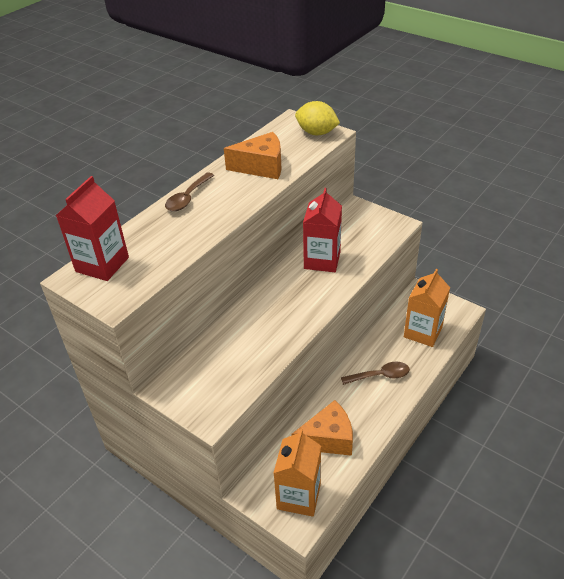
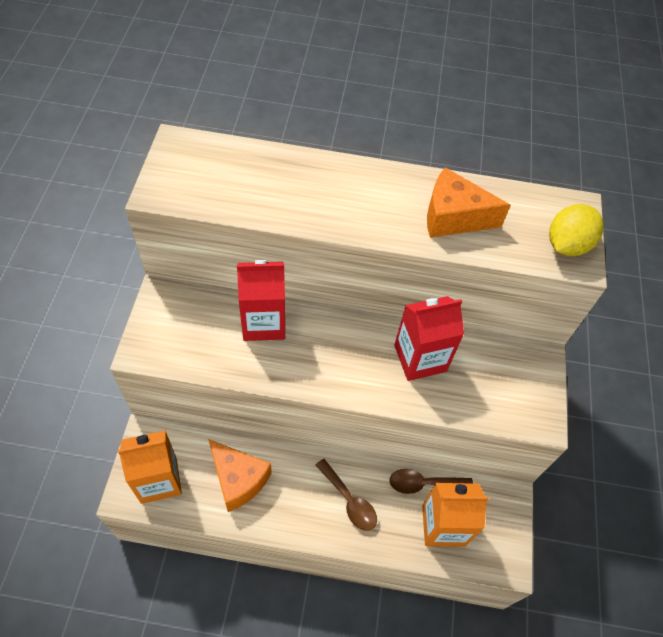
camera: 55 degrees right, 15 degrees up
red carton [56,176,129,281] -> red carton moved to [237,260,285,341]
brown spoon [165,172,215,211] -> brown spoon moved to [389,469,473,494]
orange cheese [224,132,281,179] -> orange cheese turned 135 degrees clockwise [427,167,511,238]
yellow lemon [295,101,340,135] -> yellow lemon turned 45 degrees clockwise [549,204,604,256]

